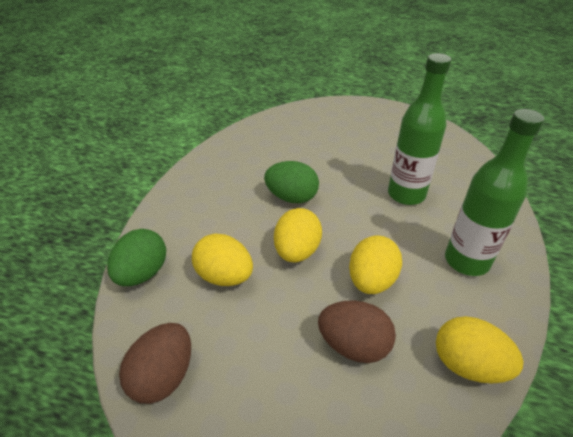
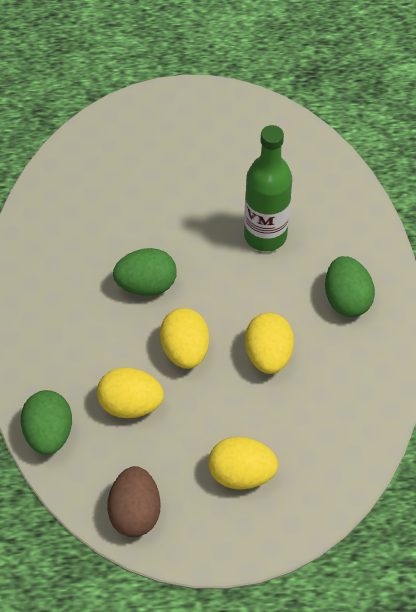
camera: 25 degrees left, 15 degrees up
brown egg [318,301,396,363] -> none
yellow egg [436,316,524,384] -> yellow egg moved to [209,437,278,490]
green bottle [445,109,544,276] -> green egg [325,256,375,317]

